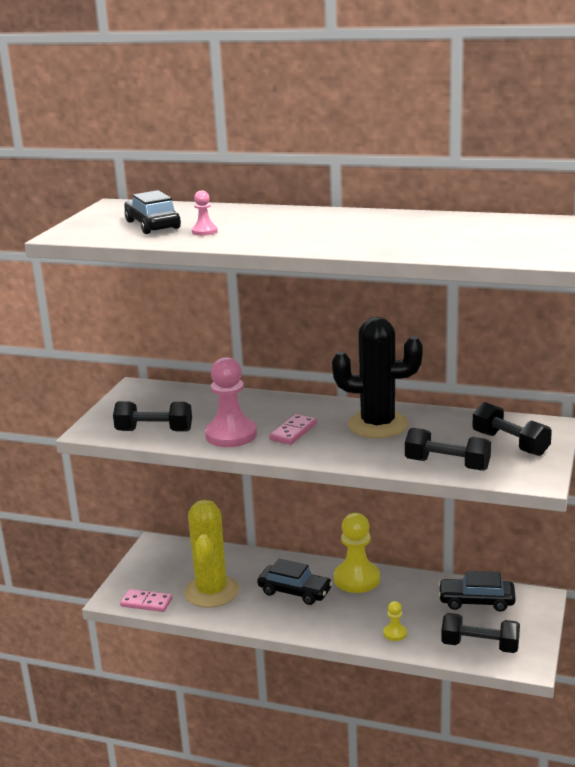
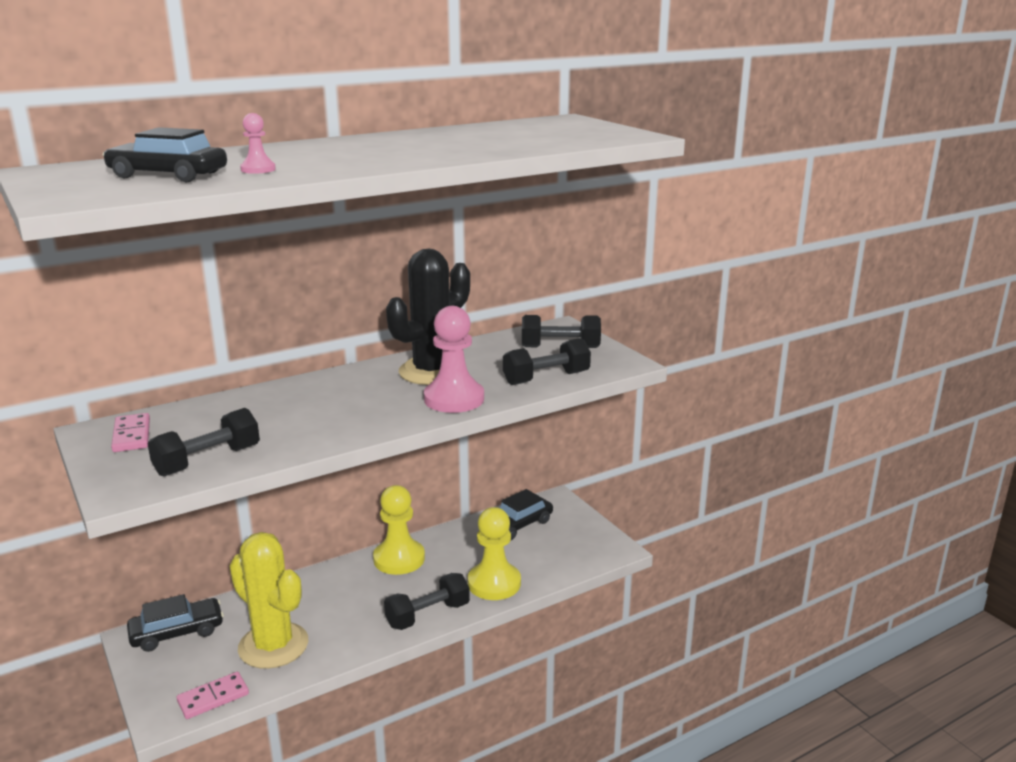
camera: 50 degrees left, 0 degrees up
pink pawn [205,357,257,447] -> pink pawn moved to [424,306,484,413]
black car [257,559,333,605] -> black car moved to [127,594,224,652]
pink domino [269,414,317,445] -> pink domino moved to [111,413,150,452]
yellow pawn [383,601,407,641] -> yellow pawn [468,507,521,600], size x2.15
black dumbbell [441,613,520,653] -> black dumbbell moved to [384,573,470,630]

